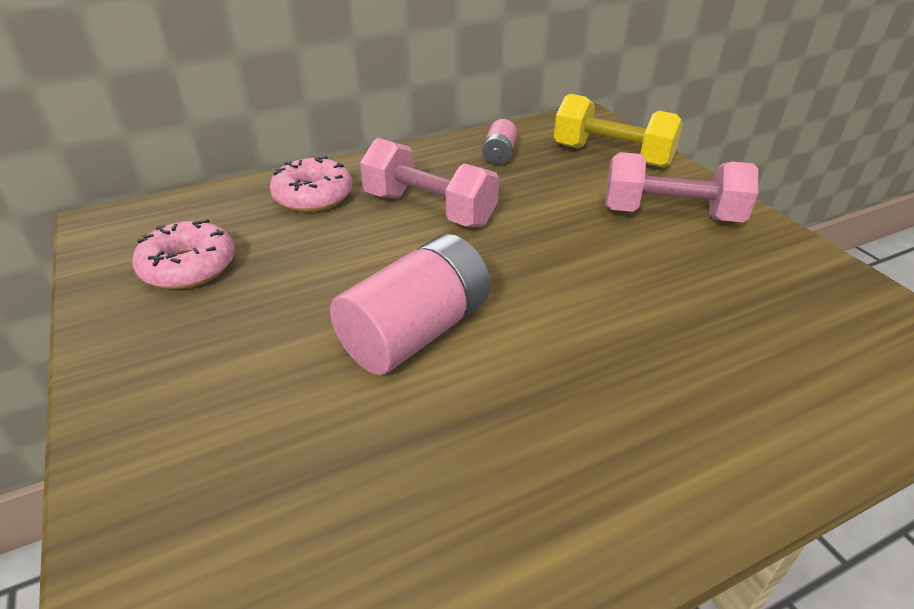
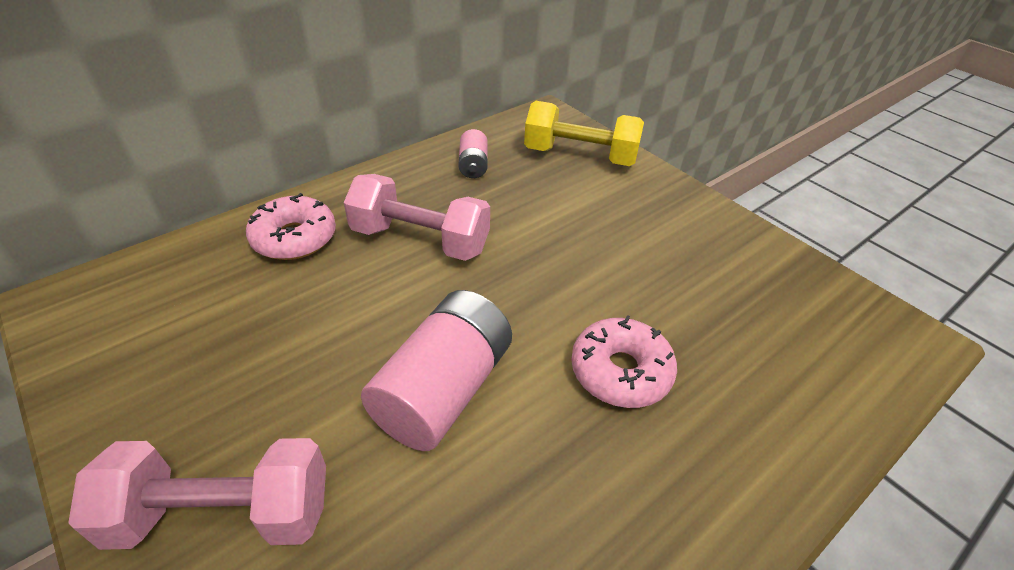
camera: 15 degrees left, 5 degrees up
pink donut [132,219,235,289] -> pink donut moved to [571,315,677,408]
pink dumbbell [605,152,758,222] -> pink dumbbell moved to [68,438,326,550]

